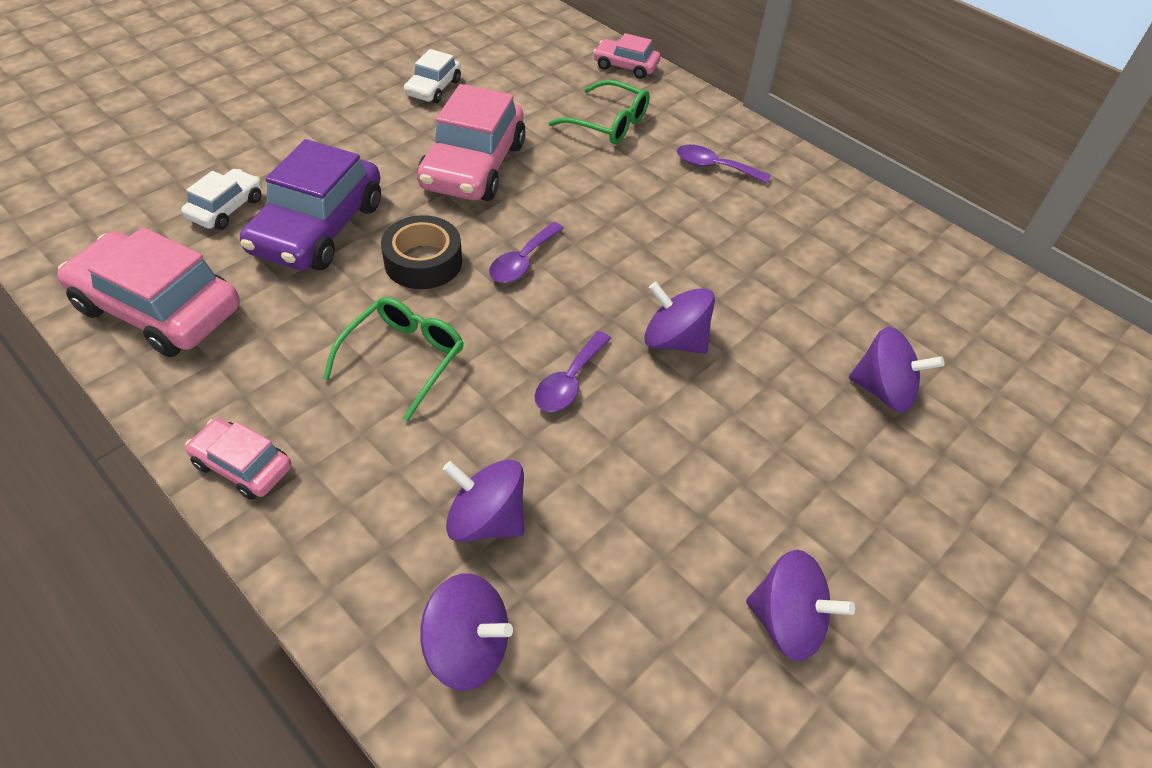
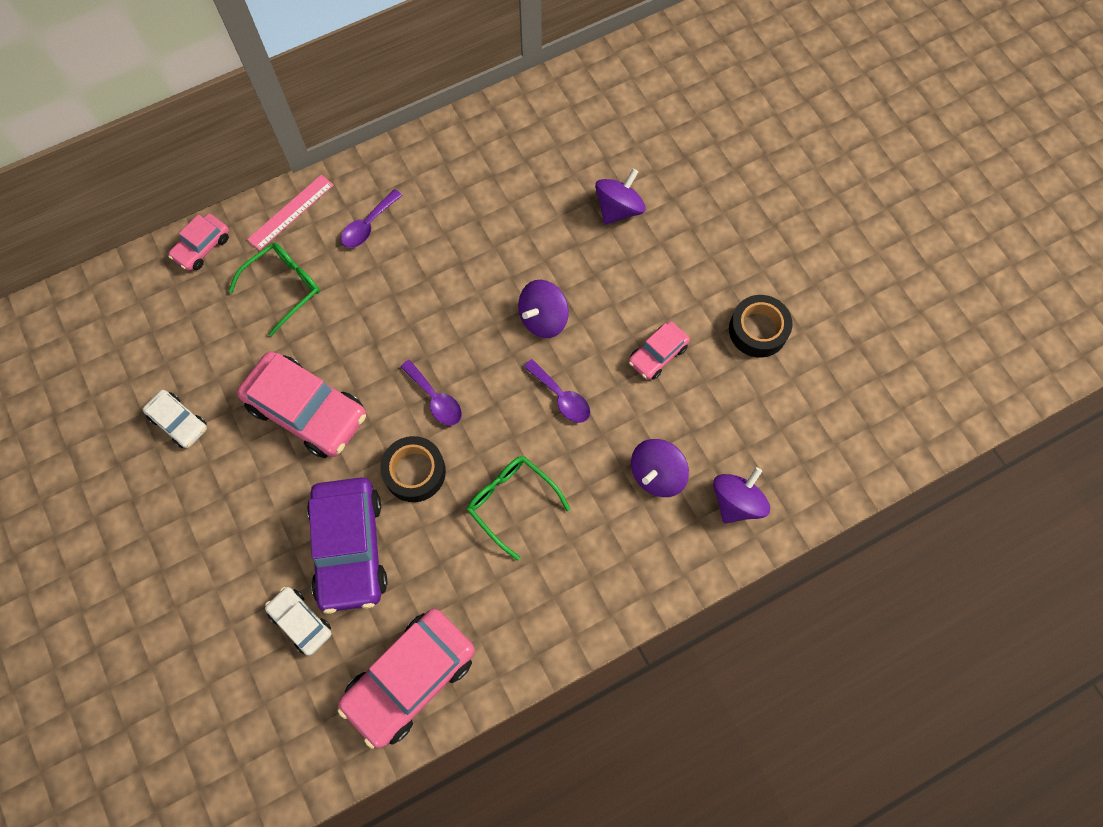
camera: 70 degrees left, 20 degrees up
pink car [185,418,292,500] -> pink car moved to [629,321,690,380]
purple car [240,139,381,271] -> purple car turned 45 degrees clockwise [307,477,387,614]
purple spinning top [746,550,855,661] -> black tape [729,295,792,358]
none -> pink ruler [247,174,334,251]

